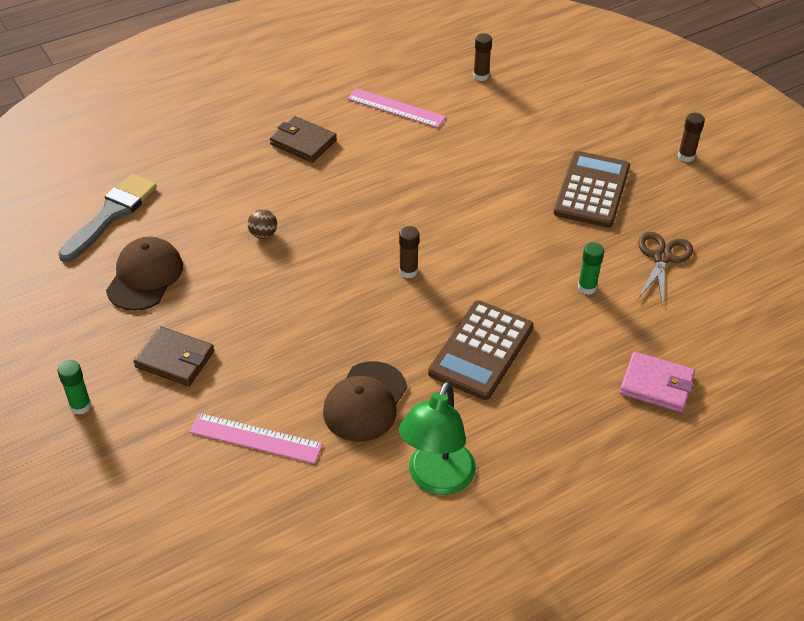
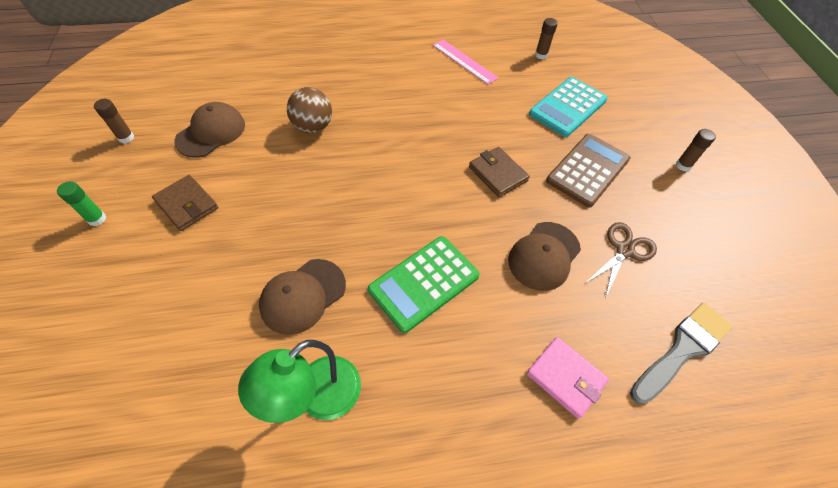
camera: 20 degrees right, 10 degrees up
grey brush [58,174,157,262] -> grey brush moved to [630,302,732,405]
pink ruler [190,413,323,464] -> none
brown ball [248,209,277,239] -> brown ball [287,87,332,133], size x1.84
brown wallet [270,116,337,163] -> brown wallet moved to [469,147,530,197]
brown glue stick [399,226,419,278] -> brown glue stick moved to [94,99,134,143]
brown calculator [428,300,534,400] -> green calculator [368,236,479,333]
green glue stick [578,242,604,295] -> brown cap [508,222,581,291]
none -> turquoise calculator [529,77,608,137]

